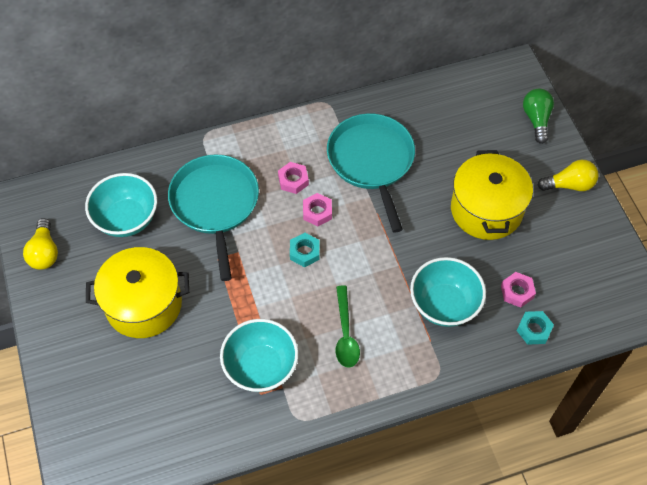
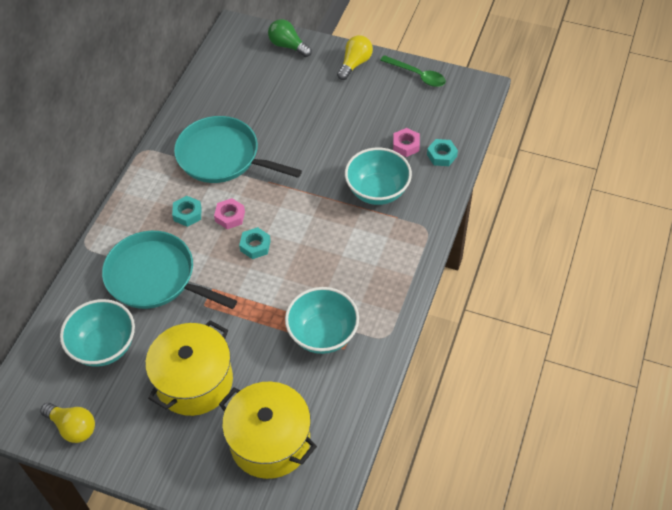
camera: 50 degrees left, 5 degrees down
pink nut [278,162,309,194] -> turquoise nut [172,196,202,227]
green spoon [335,285,360,368] -> green spoon moved to [380,55,446,87]
yellow pot [451,150,533,240] -> yellow pot moved to [219,382,317,479]

